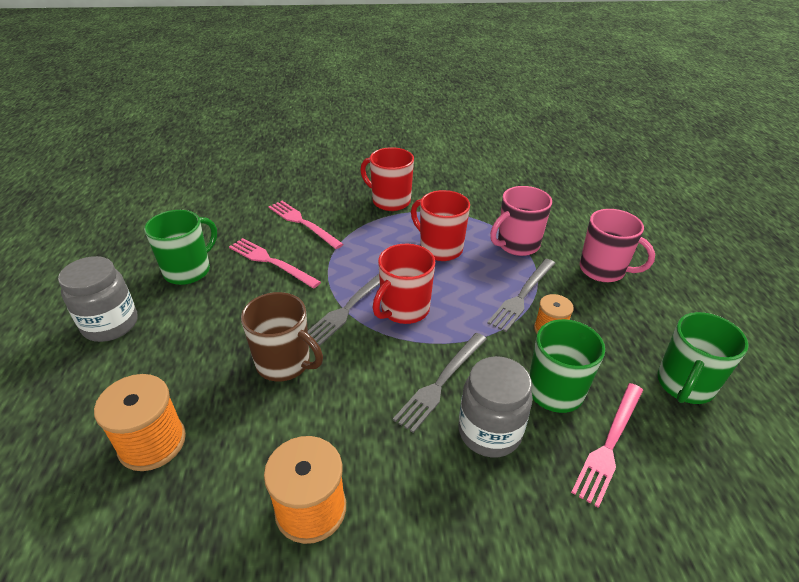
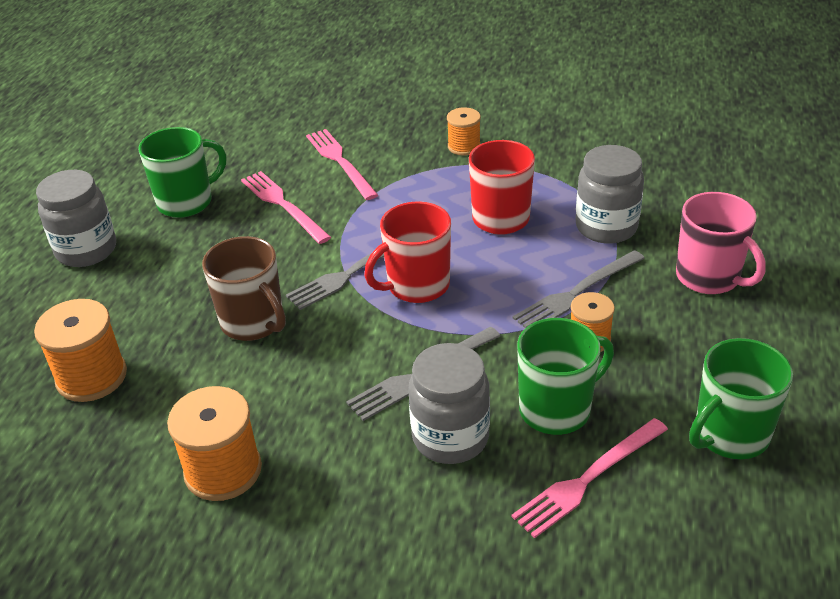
camera: 20 degrees right, 0 degrees up
red mug [360,147,414,211] -> orange spool [447,107,481,155]
pink mug [490,186,552,256] -> grey jar [576,145,644,244]

